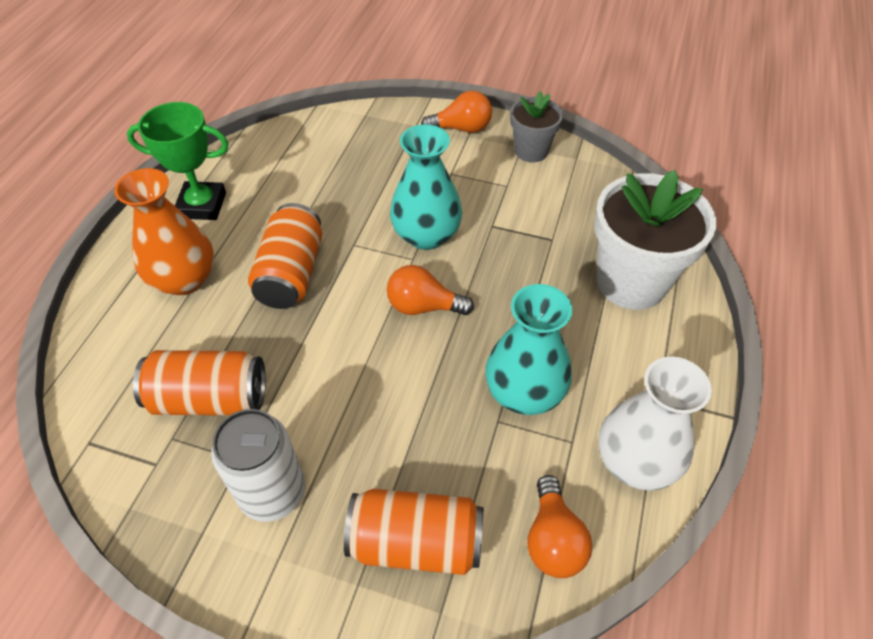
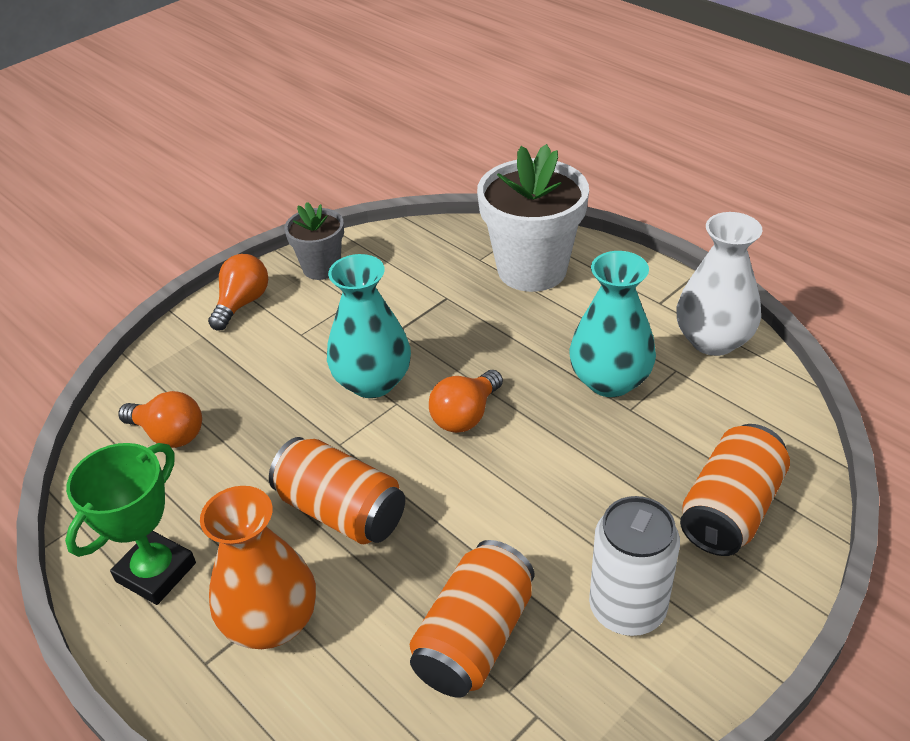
camera: 60 degrees left, 10 degrees down
orange light bulb [527,475,592,578] -> orange light bulb moved to [118,391,202,448]

